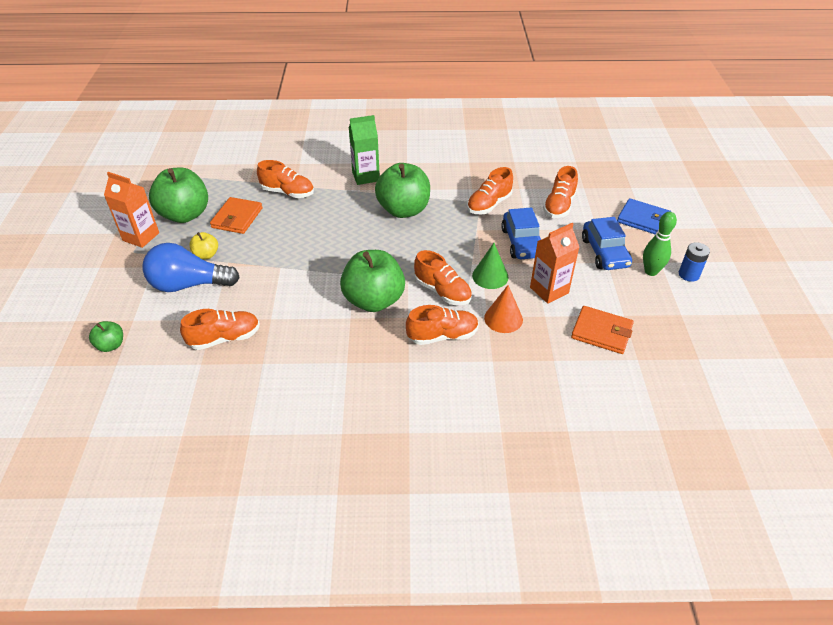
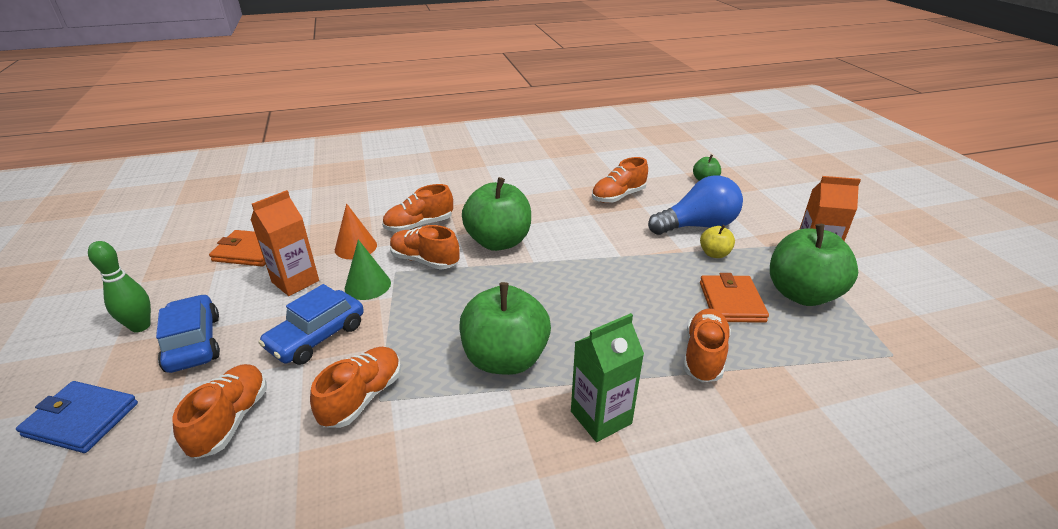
camera: 165 degrees right, 10 degrees down
orange shoe [257,160,314,198] -> orange shoe turned 105 degrees clockwise [683,309,731,382]
blue car [501,207,541,259] -> blue car turned 120 degrees counterclockwise [259,284,364,365]
blue battery [679,242,710,282] -> none

